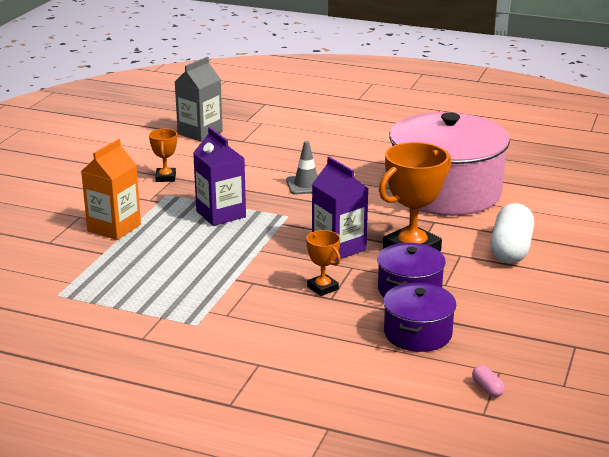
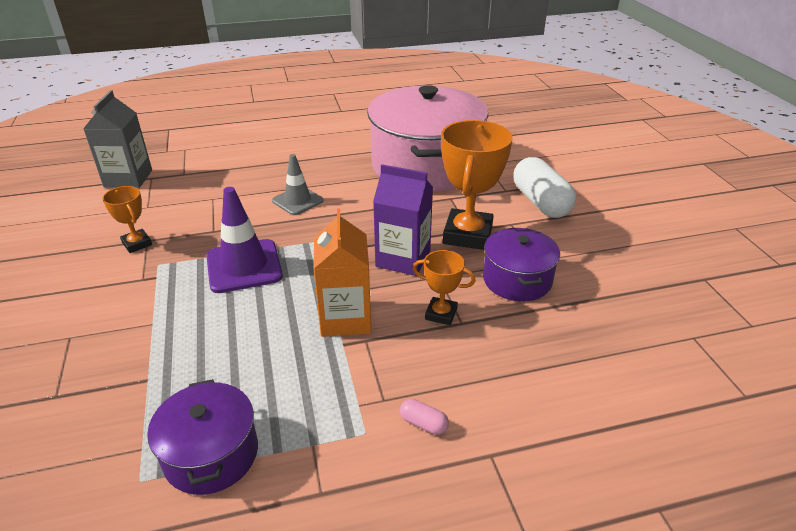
camera: 35 degrees left, 10 degrees up
orange carton [81,139,141,240] -> orange carton moved to [313,208,371,337]
purple carton [193,127,246,226] -> purple traffic cone [206,187,283,293]
purple pot [383,283,456,352] -> purple pot moved to [147,379,258,495]
pink capsule [472,365,505,397] -> pink capsule moved to [400,399,449,435]

